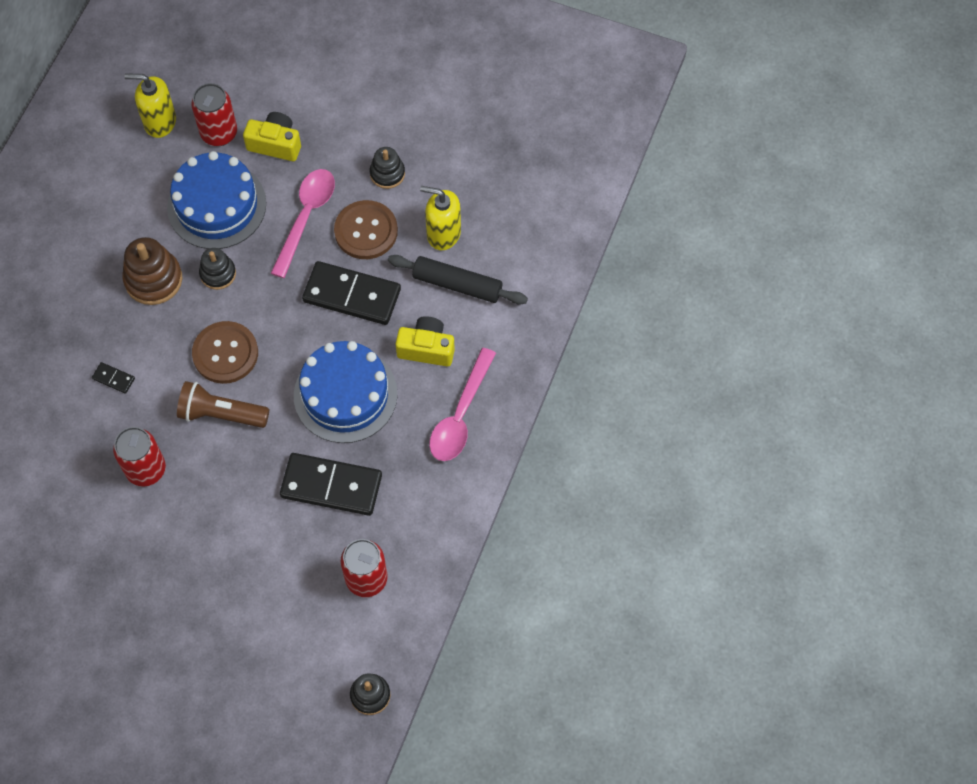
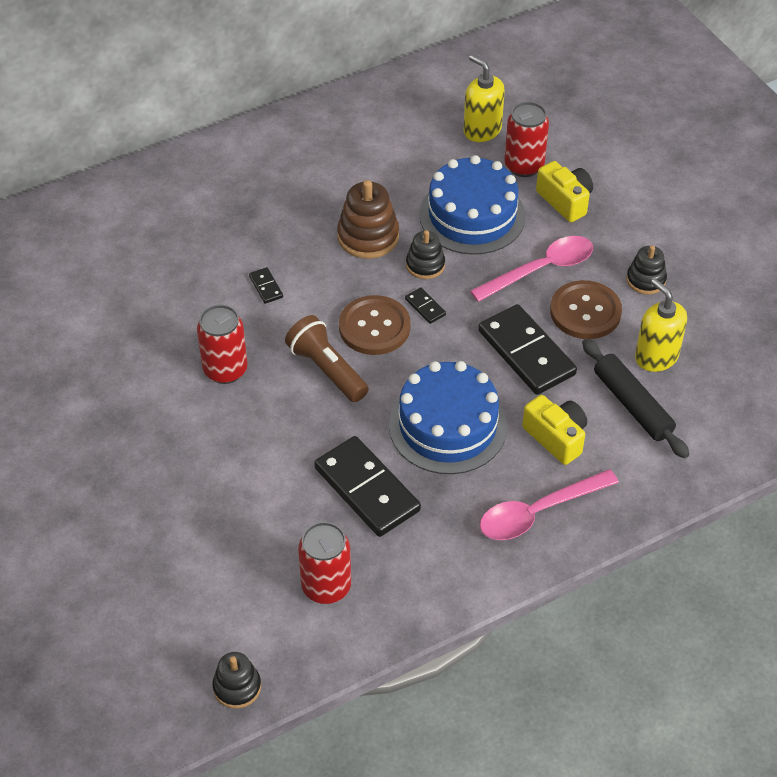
camera: 40 degrees right, 15 degrees down
none -> black domino [405,288,446,324]

